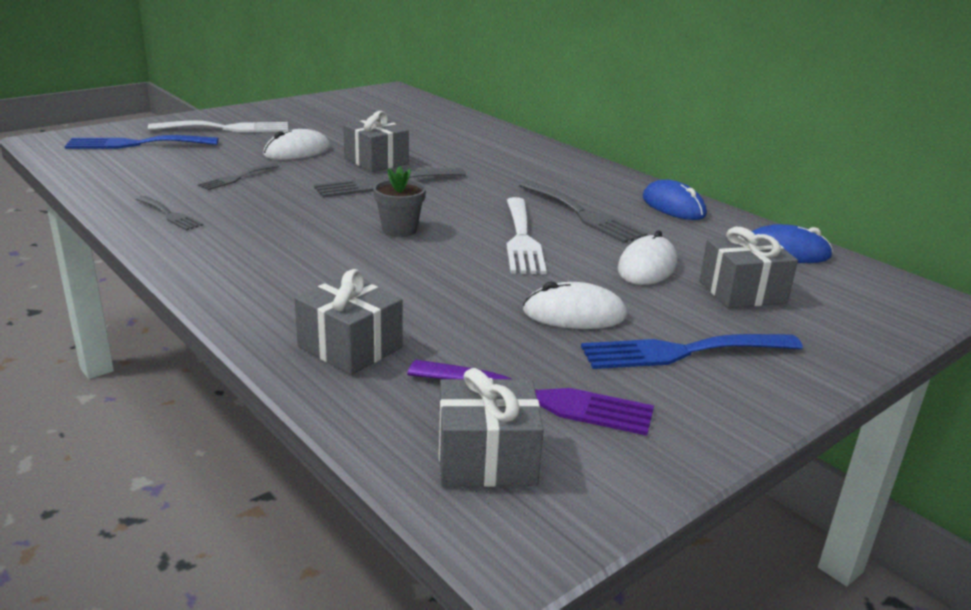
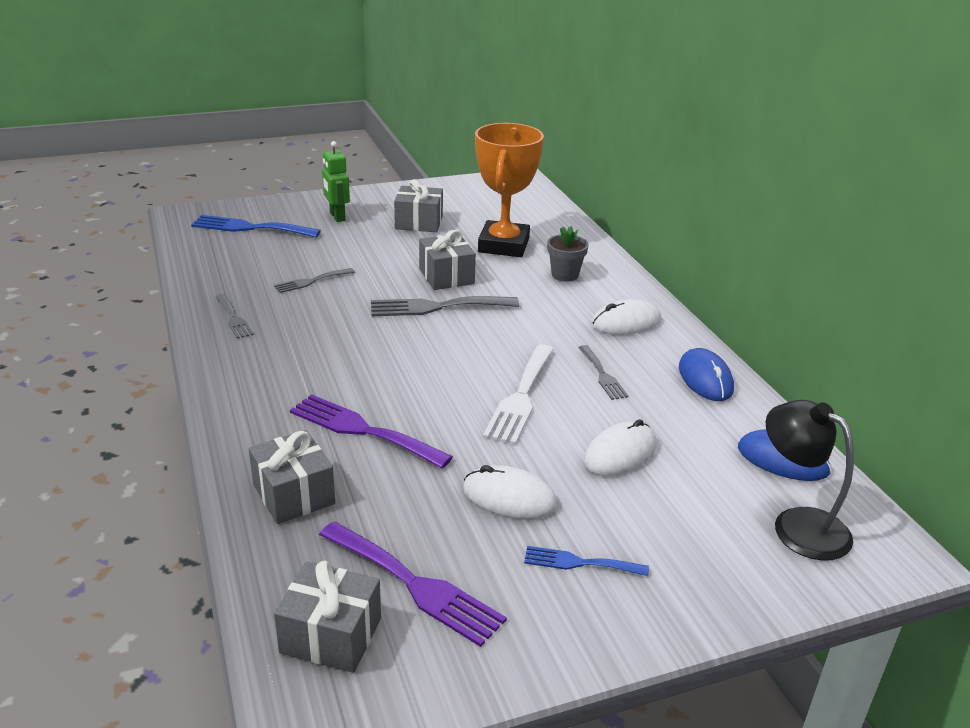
camera: 20 degrees right, 5 degrees up
white fork [148,120,288,132] -> green robot [322,141,350,222]
white mouse [263,129,330,160] -> white mouse moved to [591,299,661,335]
grey flower pot [373,166,426,237] -> grey flower pot moved to [547,226,589,282]
grey fork [519,181,648,243] -> grey fork [578,345,628,400], size x0.58
blue fork [581,334,803,369] -> blue fork [524,546,649,576], size x0.58
grey gift [699,227,798,308] -> grey gift moved to [394,179,443,232]
none -> purple fork [290,394,453,469]
none -> orange trophy [475,123,544,257]
none -> black lamp [766,400,854,561]

